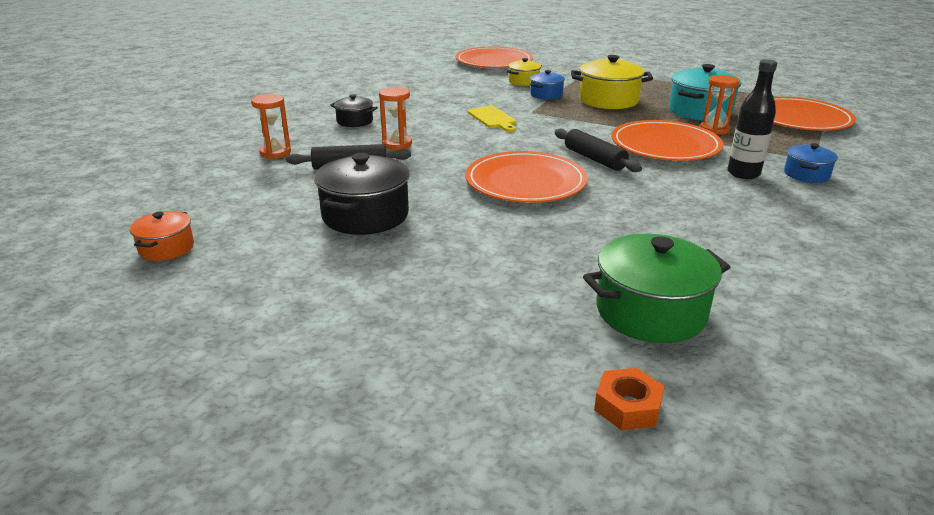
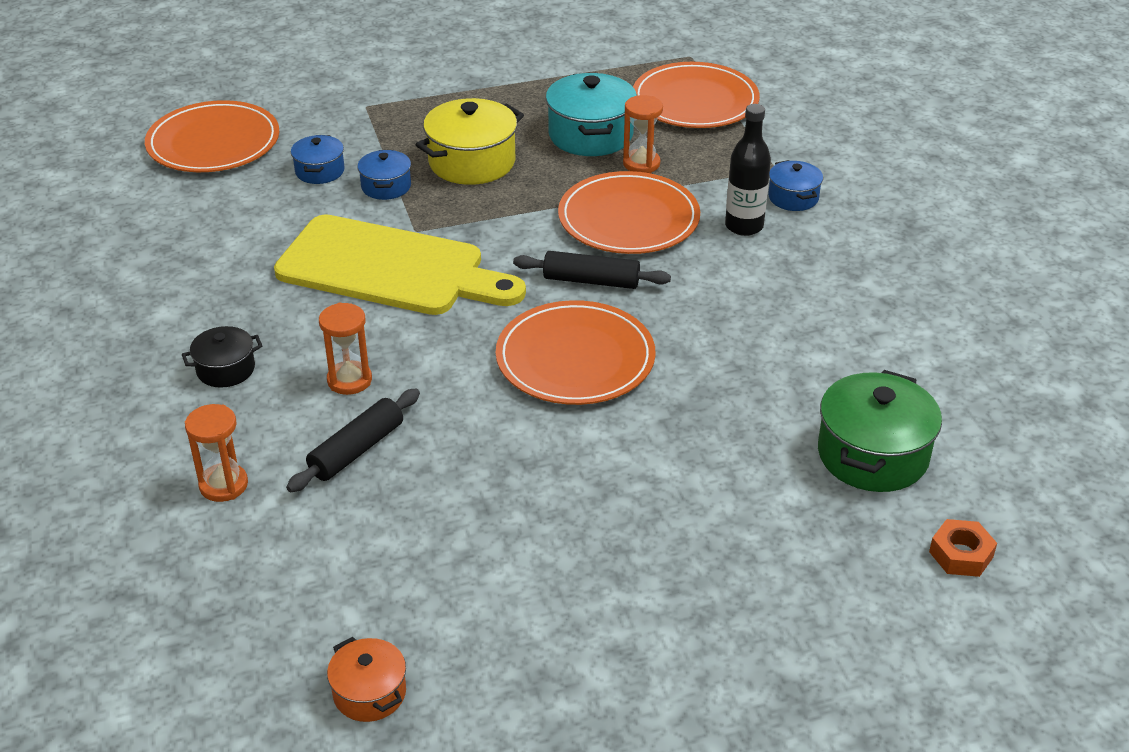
camera: 45 degrees left, 10 degrees up
black pot [314,153,410,235] -> none
yellow cutting board [468,106,516,132] -> yellow cutting board [274,214,526,315], size x2.35
yellow pot [507,58,542,86] -> blue pot [291,135,344,184]

